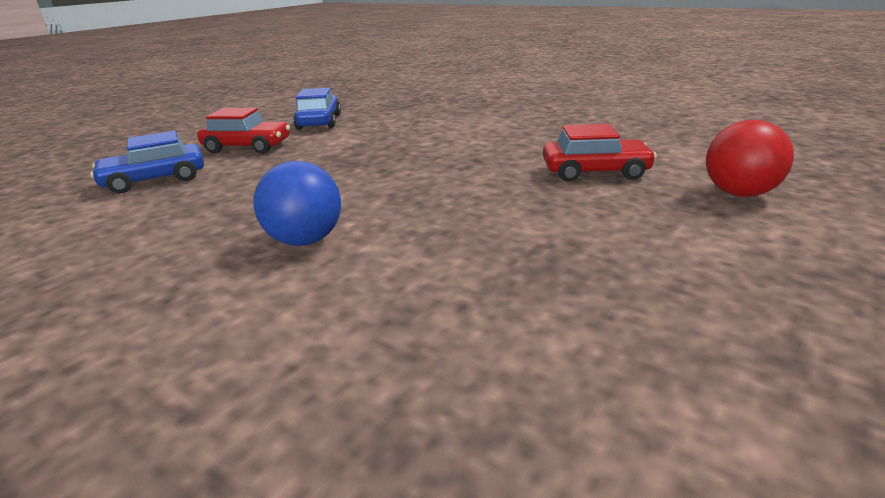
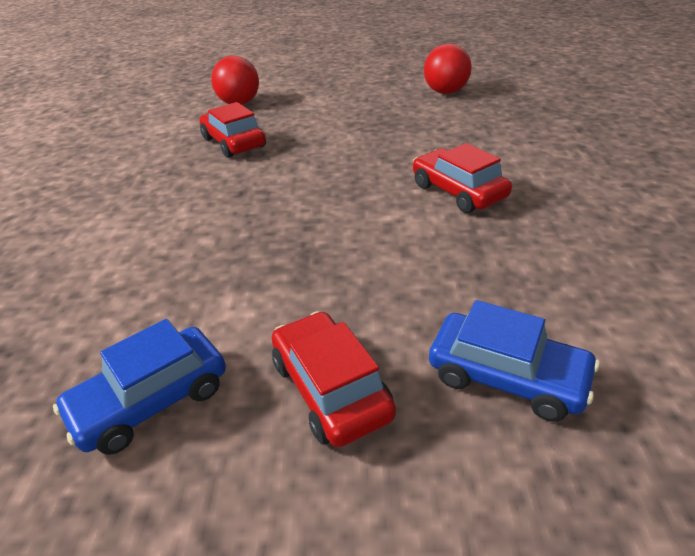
camera: 125 degrees left, 10 degrees up
blue ball [253,161,341,246] -> red car [413,143,512,213]
none -> red ball [424,43,472,94]

